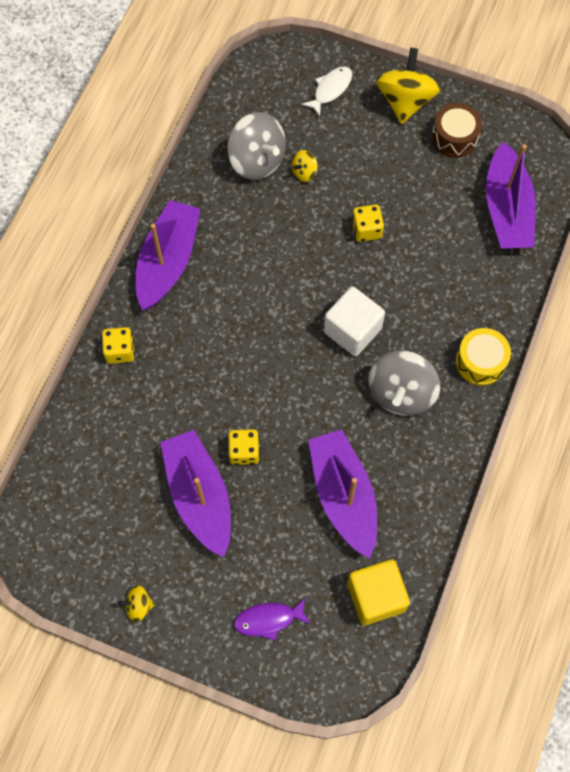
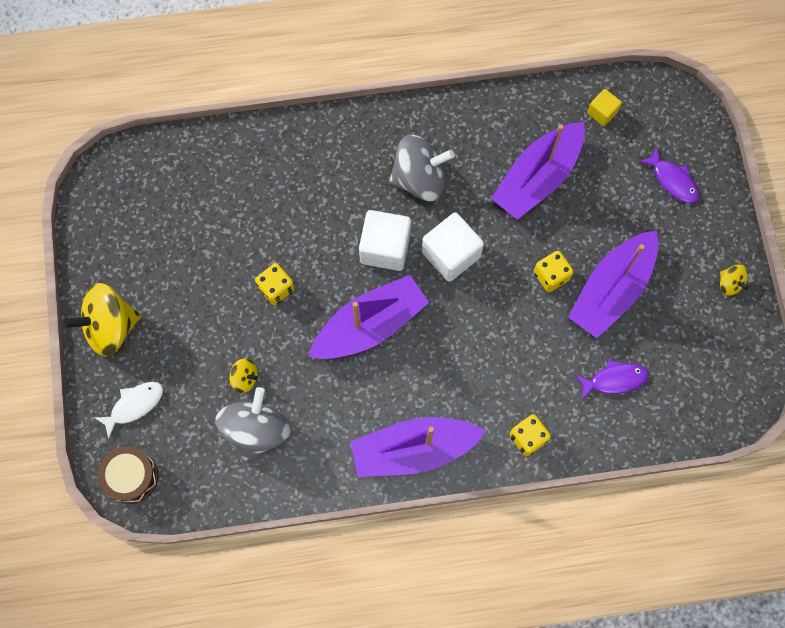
camera: 120 degrees left, 5 degrees up
white fish [301,66,352,117] -> white fish turned 135 degrees clockwise [94,381,163,439]
yellow cube [347,559,410,625] -> yellow cube [587,89,622,126], size x0.54
brown drum [432,103,482,158] -> brown drum moved to [98,446,158,504]
yellow drum [456,328,511,385] -> none
purple boat [486,142,536,249] -> purple boat moved to [309,275,429,359]
none -> white cube [422,212,484,282]
none -> purple fish [575,359,649,399]

